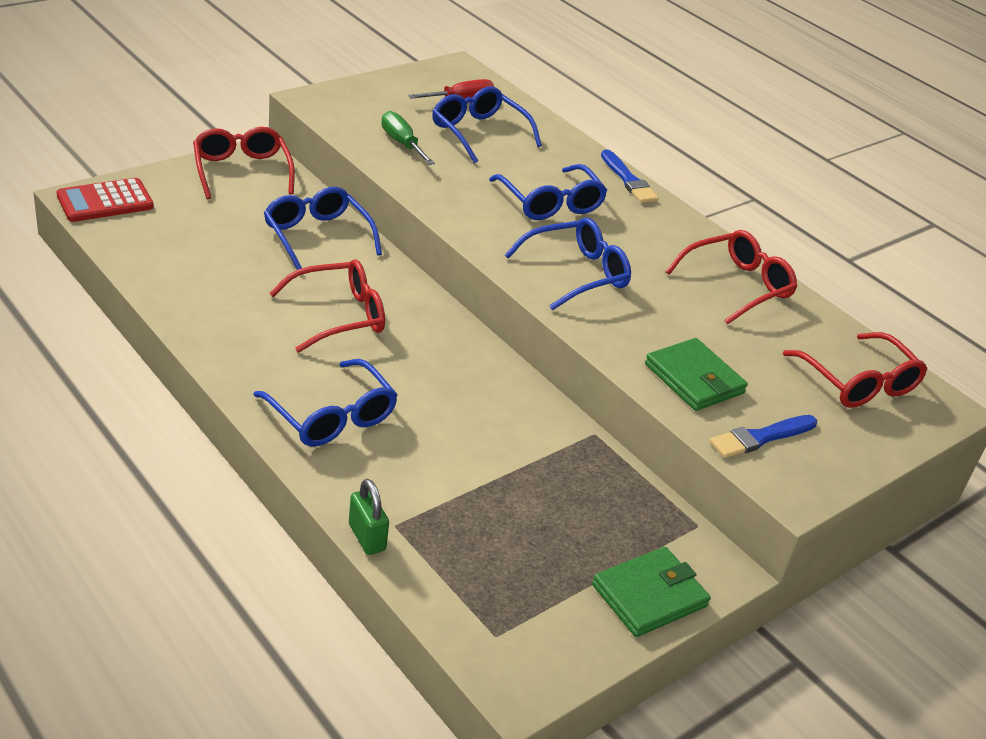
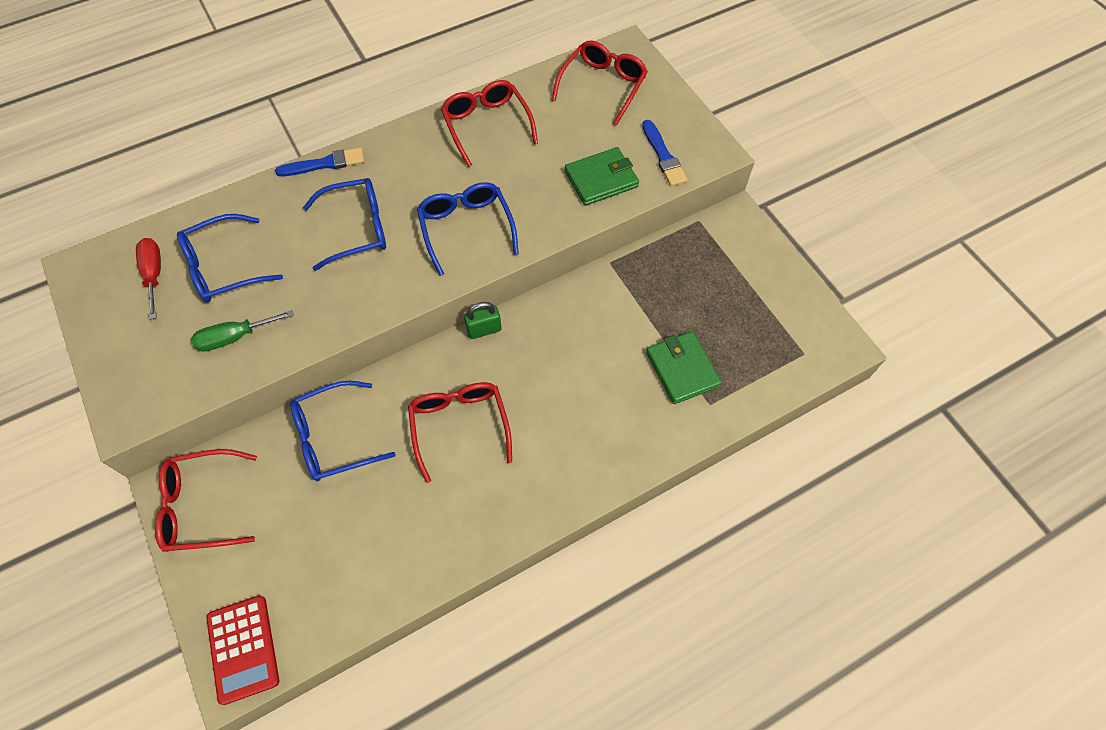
camera: 75 degrees left, 25 degrees up
blue glasses [253,359,398,446] -> none
green padlock [349,479,389,555] -> green padlock moved to [464,302,502,339]
green wallet [592,547,711,637] -> green wallet moved to [646,331,722,404]
red glasses [783,332,927,408] -> red glasses turned 45 degrees counterclockwise [552,41,648,126]

